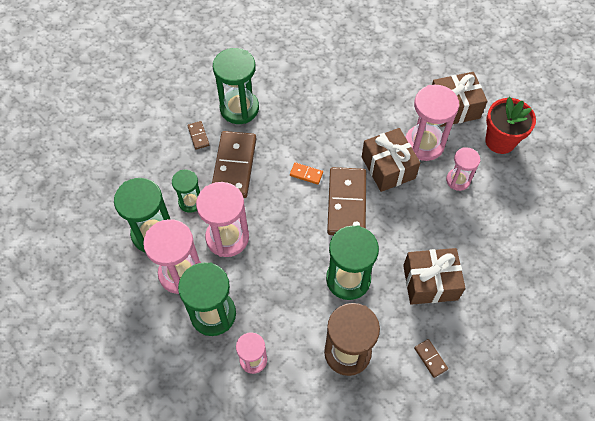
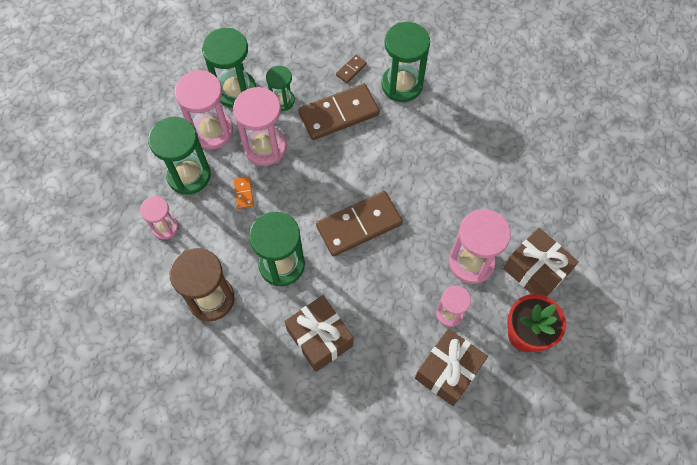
camera: 60 degrees right, 5 degrees up
orange domino [290,162,323,185] -> orange domino moved to [234,176,254,209]
brown gift [362,128,420,192] -> brown gift moved to [415,328,488,406]
brown domino [414,339,448,378] -> none

